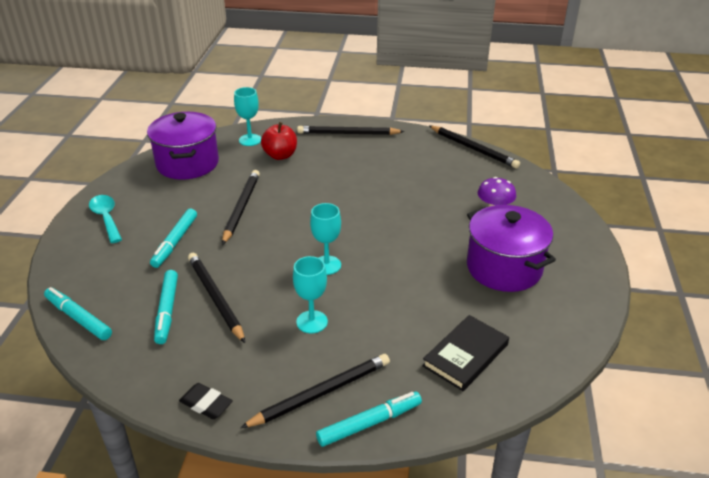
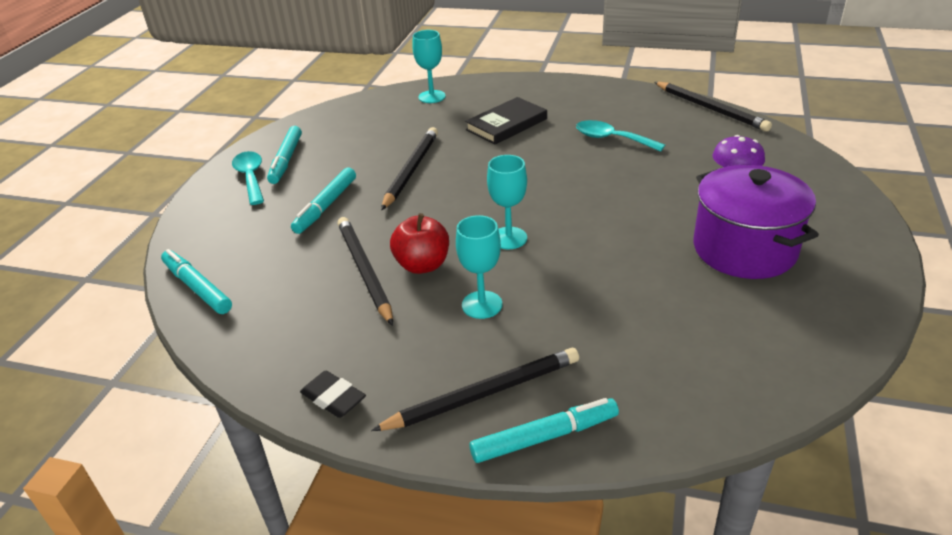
camera: 10 degrees right, 0 degrees up
purple pot [147,112,219,180] -> none
turquoise marker [154,270,178,344] -> turquoise marker moved to [267,126,302,184]
red apple [261,122,297,160] -> red apple moved to [390,213,449,274]
black pencil [297,126,405,135] -> none
black book [422,315,509,391] -> black book moved to [465,97,547,144]
none -> turquoise spoon [576,120,665,152]

